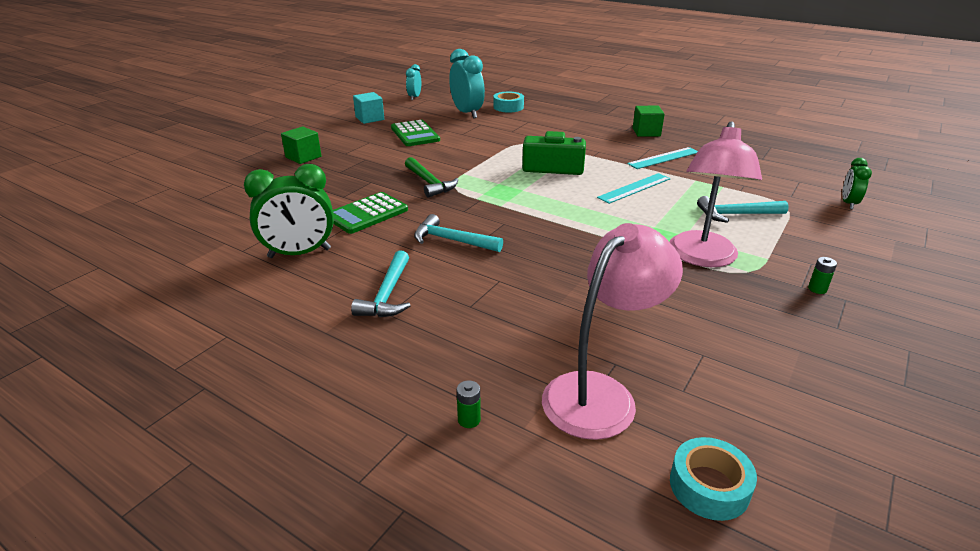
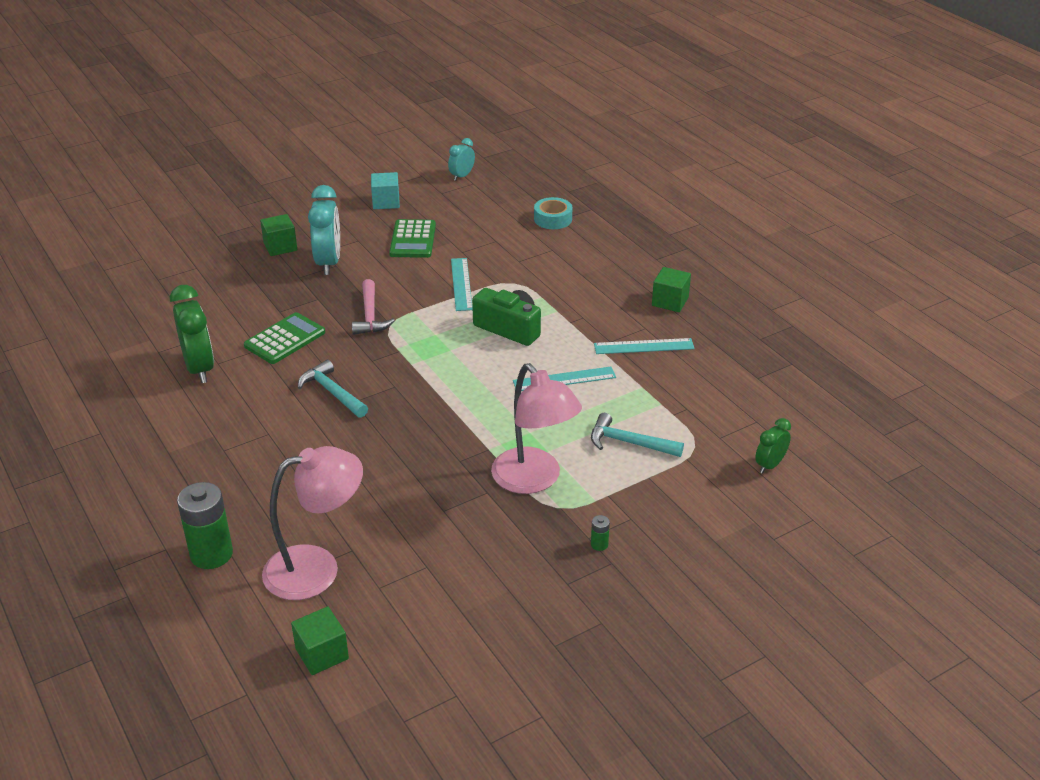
camera: 25 degrees right, 5 degrees up
green clock [244,164,334,258] -> green clock turned 120 degrees counterclockwise [170,285,214,383]
green calculator [333,192,408,234] -> green calculator turned 150 degrees clockwise [244,312,325,364]
turquoise hammer [351,250,411,317] -> none
green hammer [405,157,458,198] -> pink hammer [352,279,395,335]
turquoise clock [449,49,485,119] -> turquoise clock moved to [308,185,340,275]
green battery [457,380,481,428] -> green battery [177,482,233,569], size x2.39
pink lamp [670,121,762,267] -> pink lamp turned 75 degrees counterclockwise [491,363,582,494]
turquoise tape [670,437,757,521] -> green cube [291,606,349,675]
none -> turquoise ruler [451,258,473,311]

